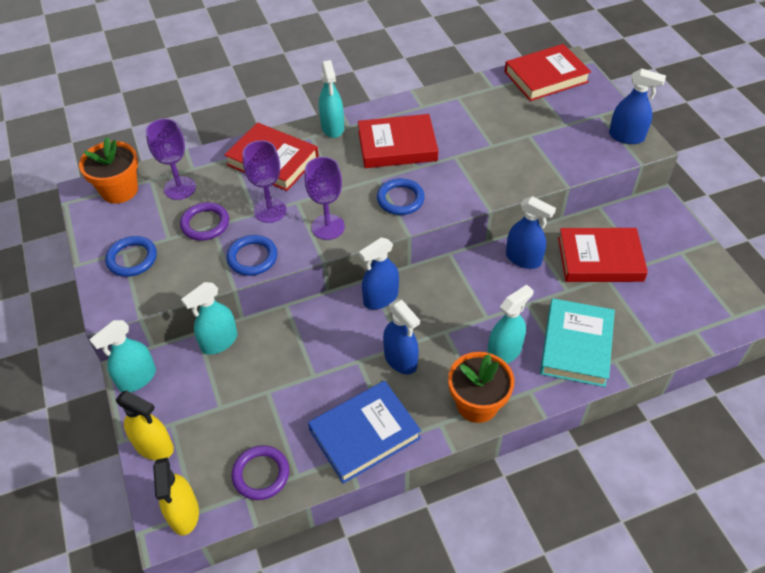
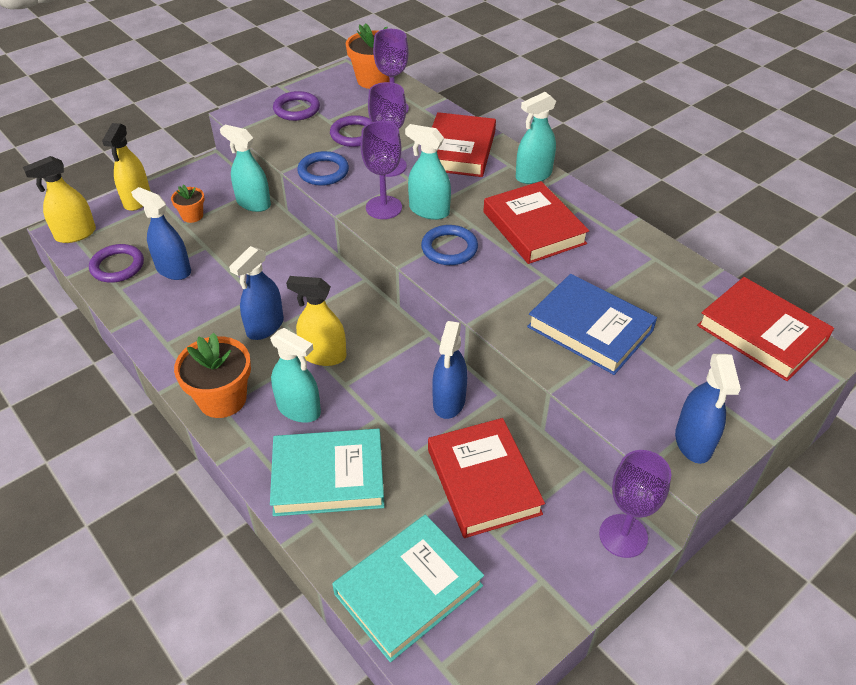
camera: 70 degrees right, 5 degrees down
turquoise spray bottle [89,320,156,392] -> turquoise spray bottle moved to [405,124,451,220]
blue ring [105,236,157,277] -> purple ring [273,91,320,121]
blue book [308,381,421,484] -> blue book moved to [527,274,657,375]
blue spray bottle [359,237,399,310] -> blue spray bottle moved to [131,187,191,280]
none -> orange flower pot [171,184,204,223]
none -> yellow spray bottle [286,276,346,366]
none -> turquoise book [332,515,484,662]
none -> purple goblet [599,450,671,558]

